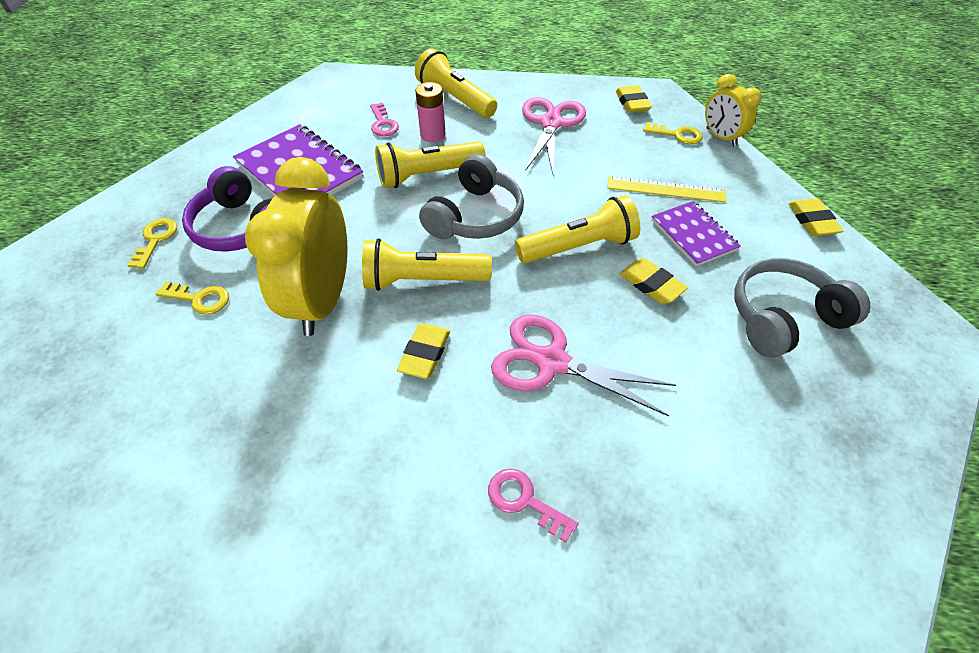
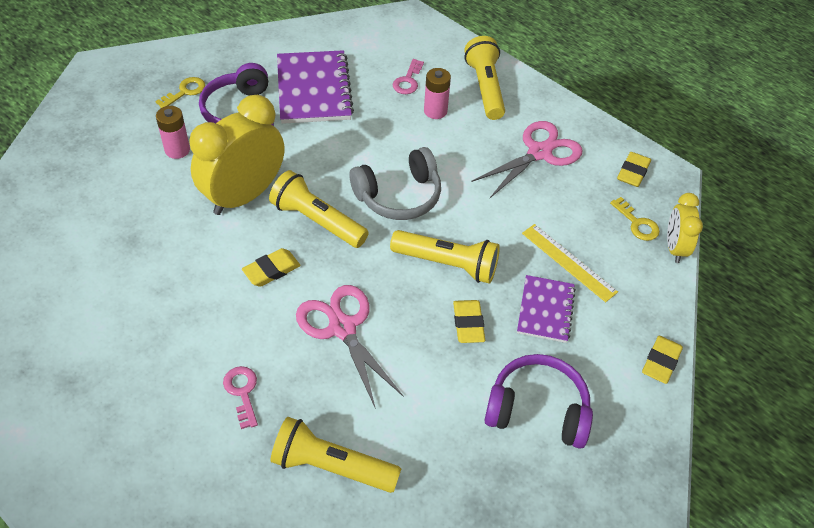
camera: 35 degrees right, 0 degrees up
yellow key [156,282,229,315] -> pink battery [156,106,190,159]
yellow flashlight [375,141,485,188] -> yellow flashlight moved to [271,417,401,493]
grey headphones [734,258,870,358] -> purple headphones [485,354,593,449]

